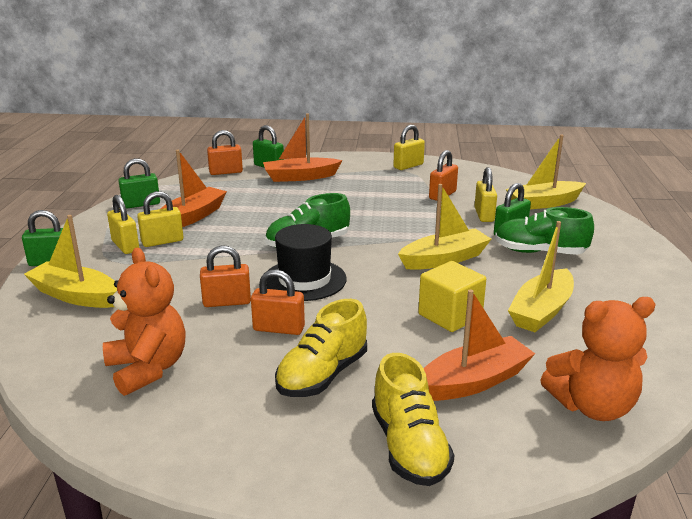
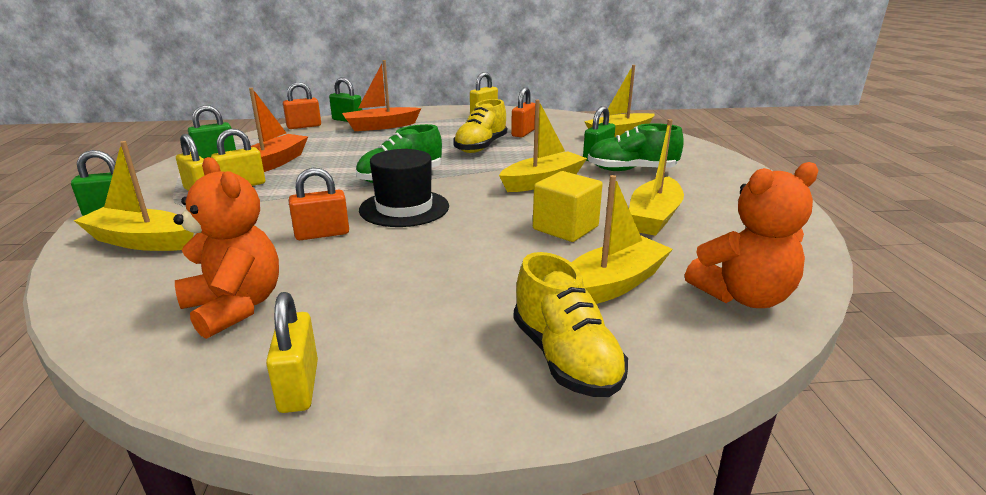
camera: 10 degrees left, 0 degrees up
orange padlock [251,269,305,335] -> none
yellow shoe [275,299,367,397] -> yellow shoe moved to [453,99,507,153]
orange boat [424,289,535,401] -> yellow boat [571,175,673,304]
yellow padlock [475,167,497,222] -> yellow padlock moved to [266,292,318,413]

